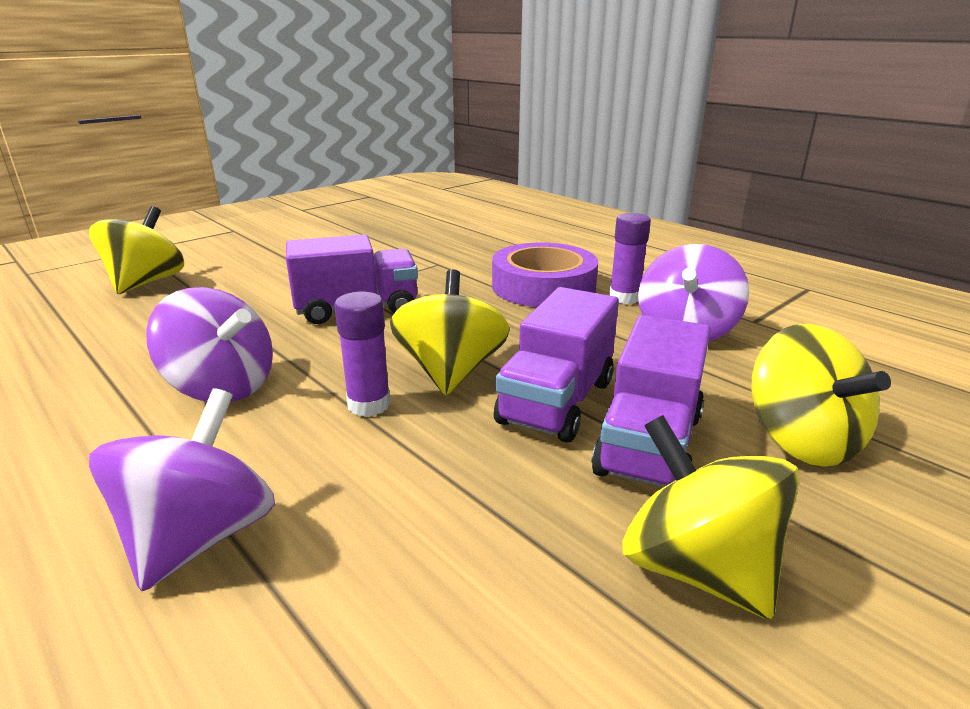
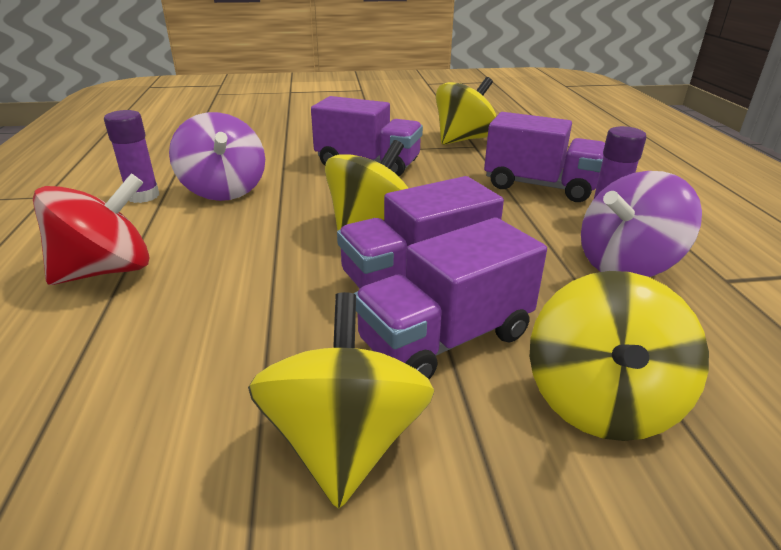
camera: 35 degrees right, 5 degrees up
yellow spinning top [89,206,184,294] -> yellow spinning top moved to [436,77,497,145]
purple spinning top [89,388,275,591] -> red spinning top [33,174,150,285]
purple glue stick [334,292,391,417] -> purple glue stick moved to [104,110,159,203]
purple tape [492,243,598,307] -> purple truck [484,112,605,202]

